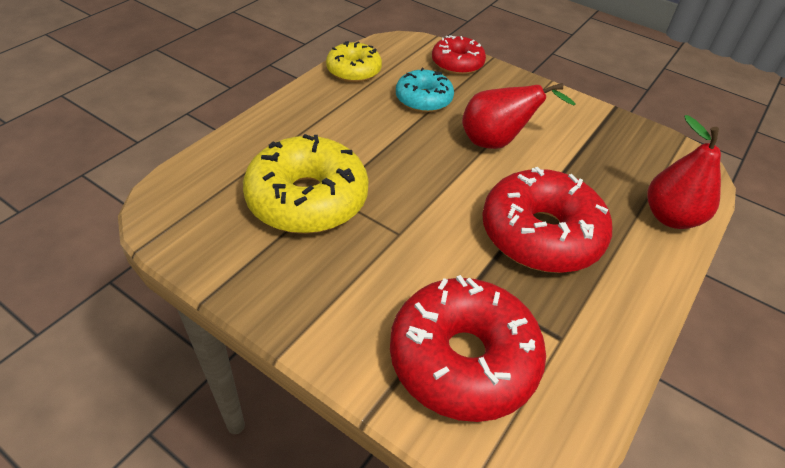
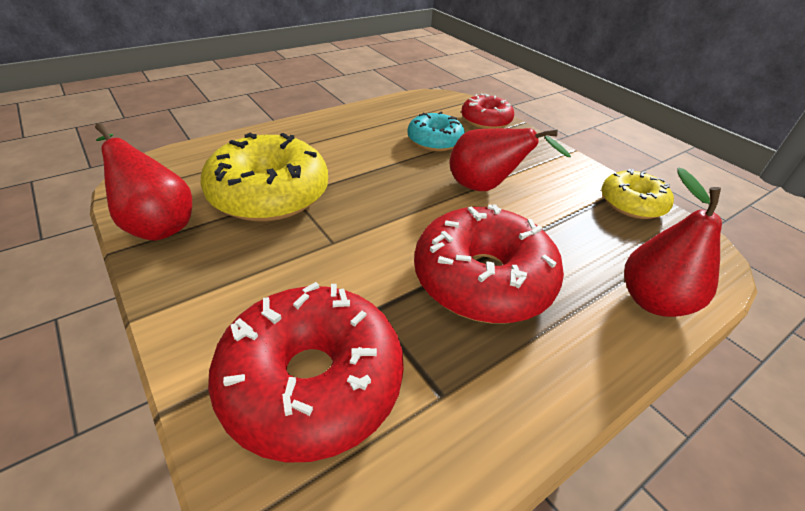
camera: 20 degrees right, 5 degrees down
yellow donut [326,41,382,82] -> yellow donut moved to [602,169,674,219]
none -> red pear [95,123,192,241]

